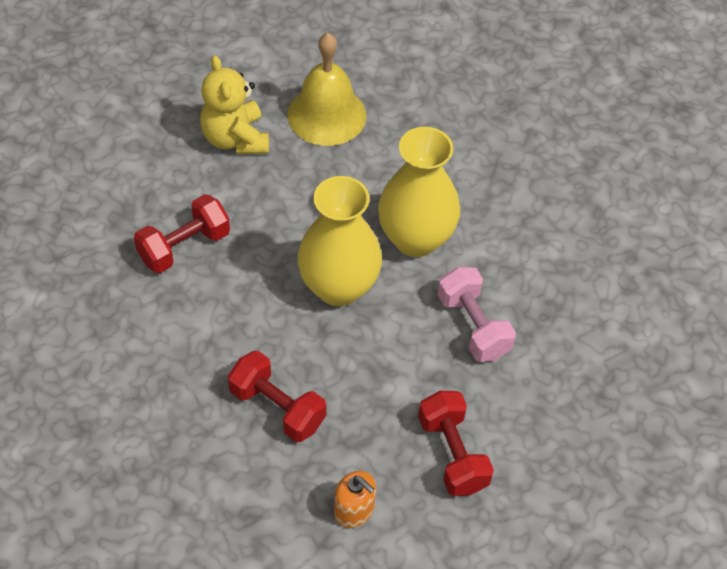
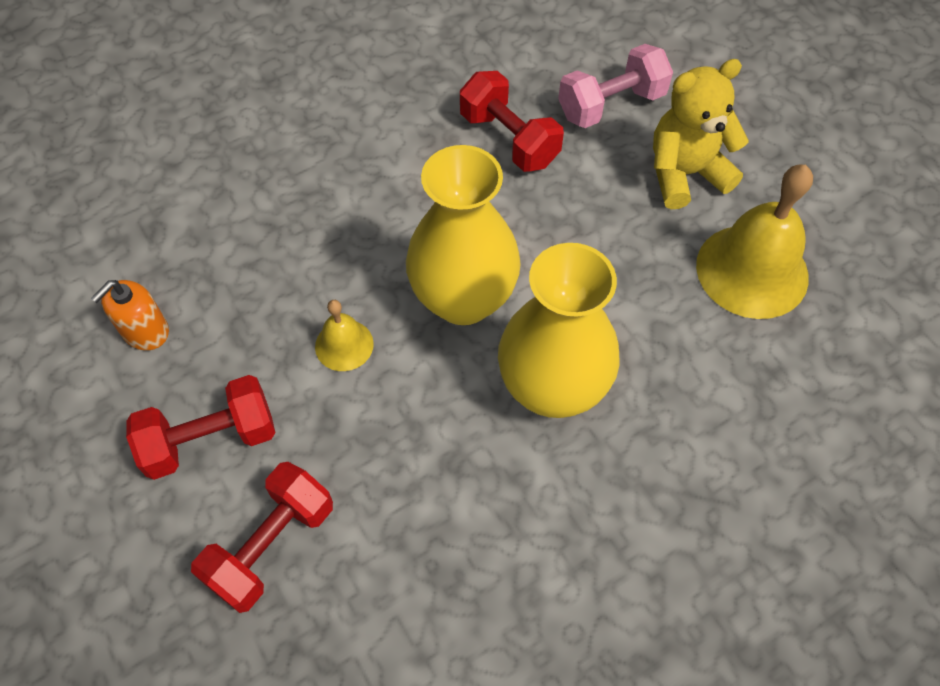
camera: 90 degrees right, 5 degrees up
red dumbbell [228,351,326,442] -> red dumbbell moved to [191,462,333,613]
pink dumbbell [437,267,516,362] -> pink dumbbell moved to [558,44,673,128]
none -> yellow bell [315,300,374,371]

